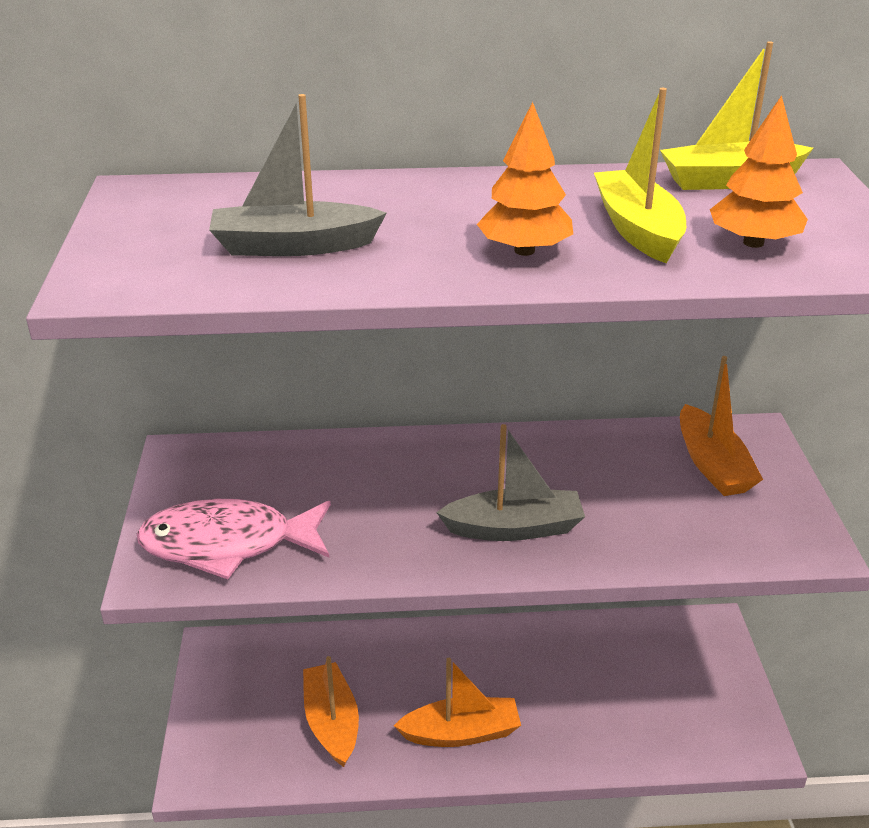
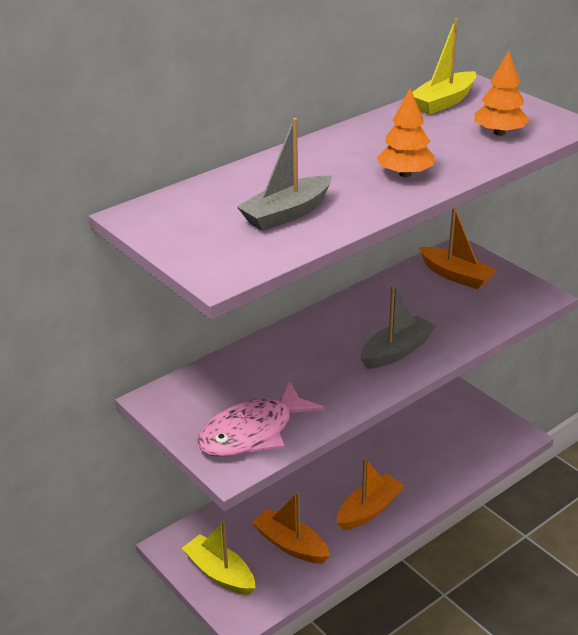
camera: 35 degrees left, 0 degrees up
yellow boat [594,88,686,264] -> yellow boat moved to [182,521,255,595]

